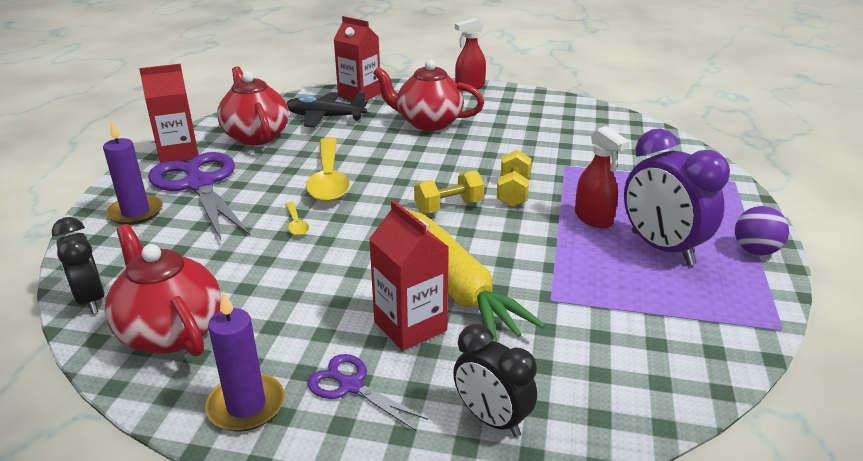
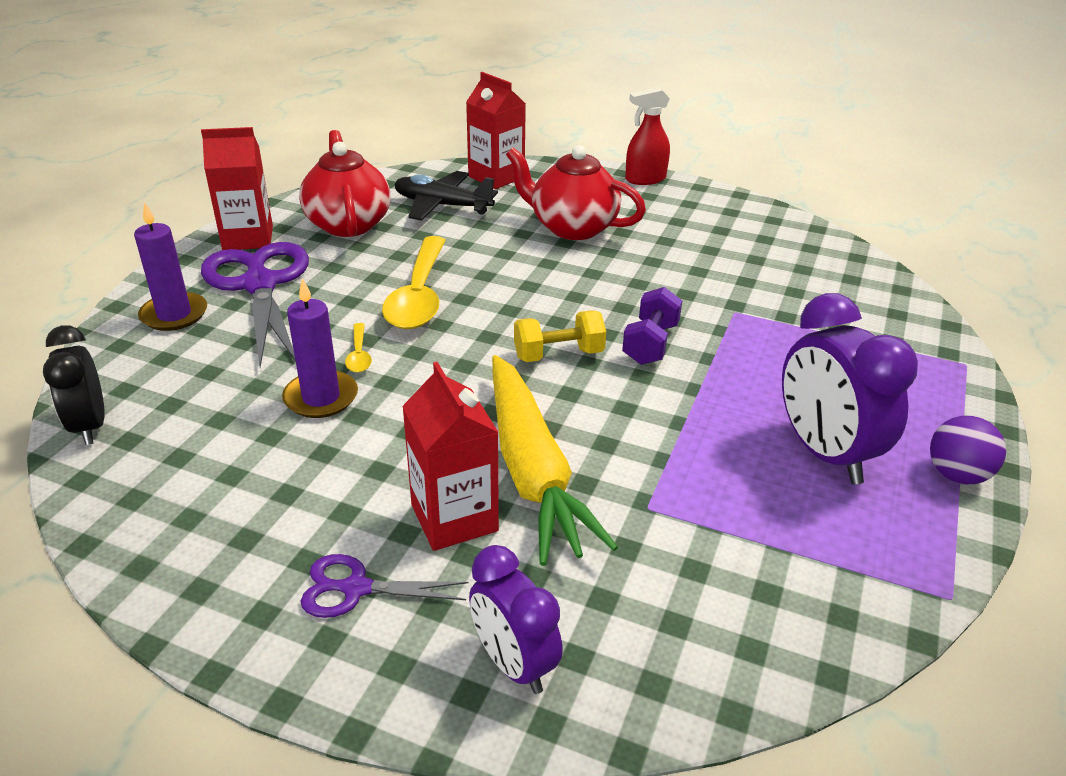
camera: 10 degrees right, 5 degrees up
red teapot [105,224,221,357] -> none
purple candle [205,291,285,432] -> purple candle moved to [282,278,358,418]
purple scissors [308,354,428,431] -> purple scissors turned 45 degrees counterclockwise [301,554,469,618]
black clock [453,324,537,437] -> purple clock [469,545,563,694]
yellow dumbbell [497,150,531,207] -> purple dumbbell [622,287,682,365]
red spray bottle [575,126,630,228] -> none

